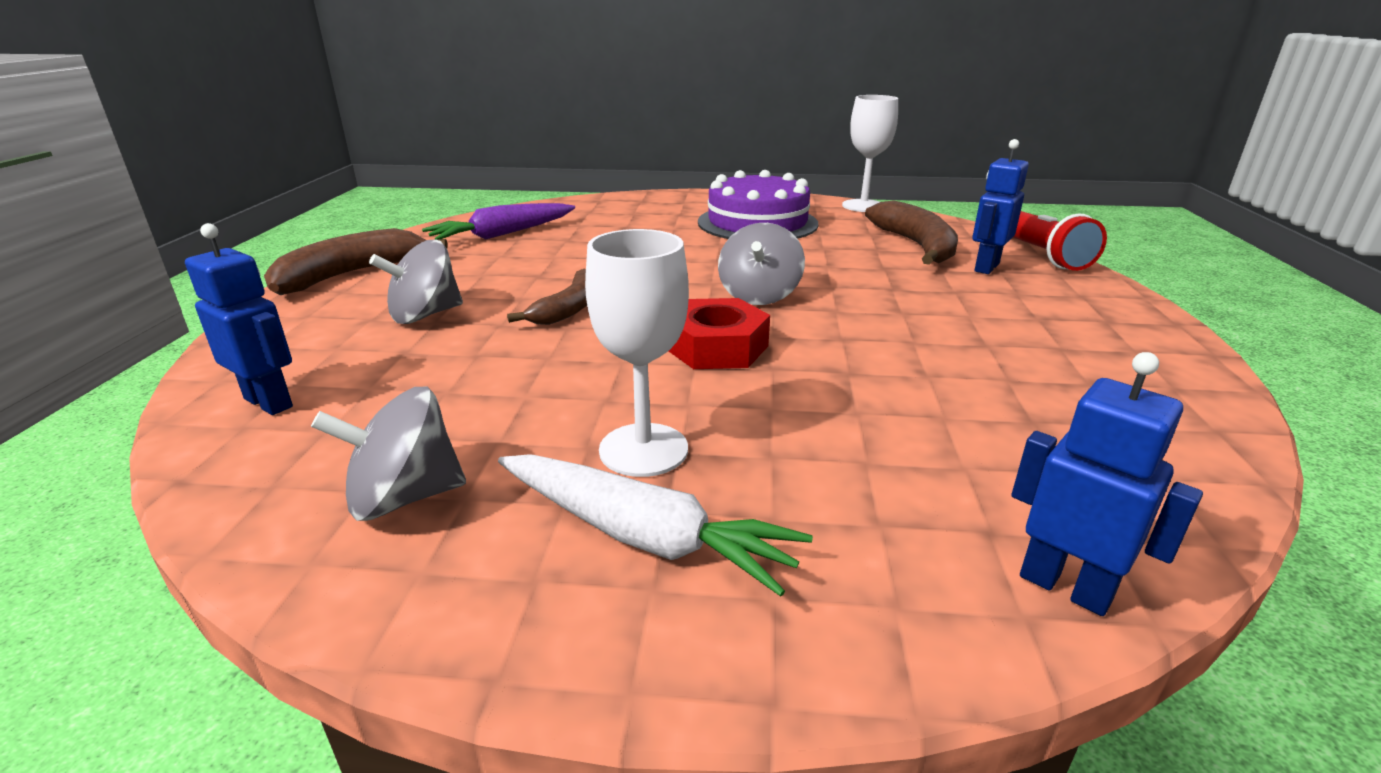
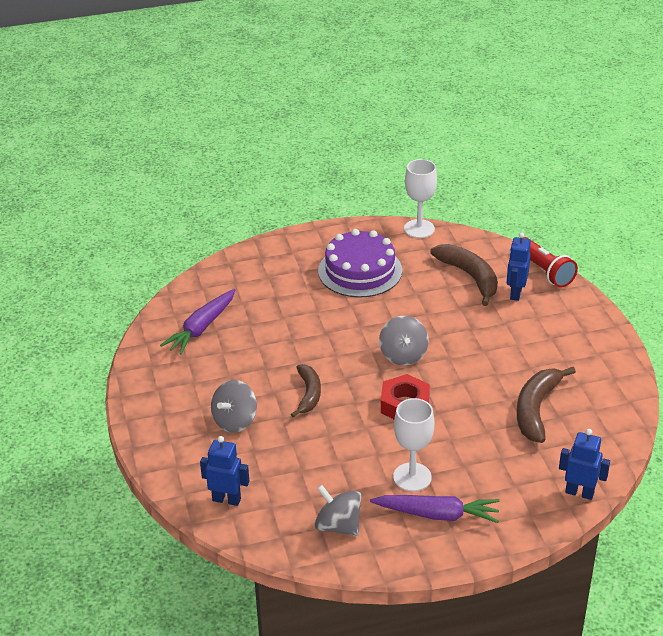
camera: 20 degrees left, 10 degrees up
brown banana [264,228,448,295] -> brown banana moved to [517,367,576,443]
grey spinning top [311,387,466,521] -> grey spinning top turned 75 degrees clockwise [315,485,362,536]
white carrot [498,454,813,597] -> purple carrot [370,495,499,523]

